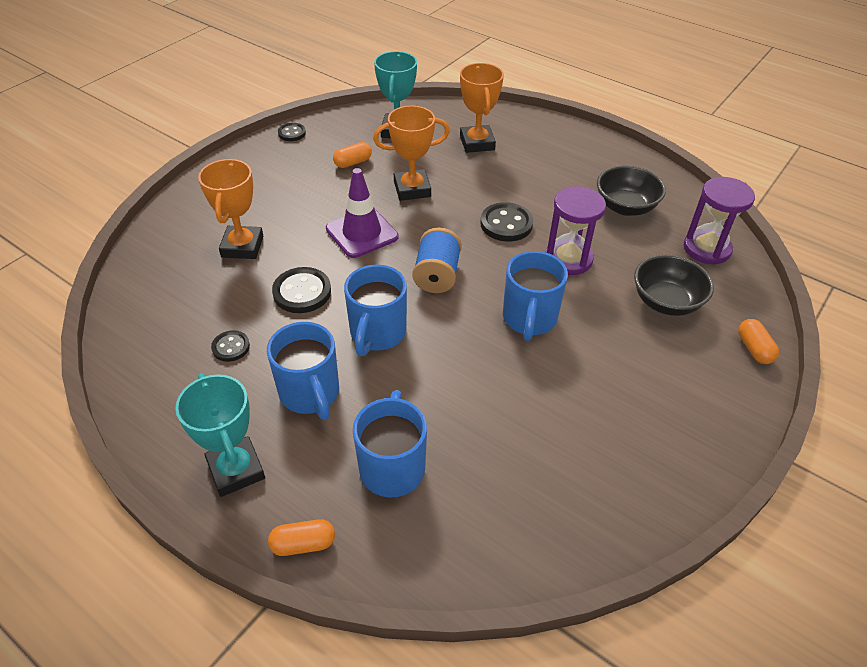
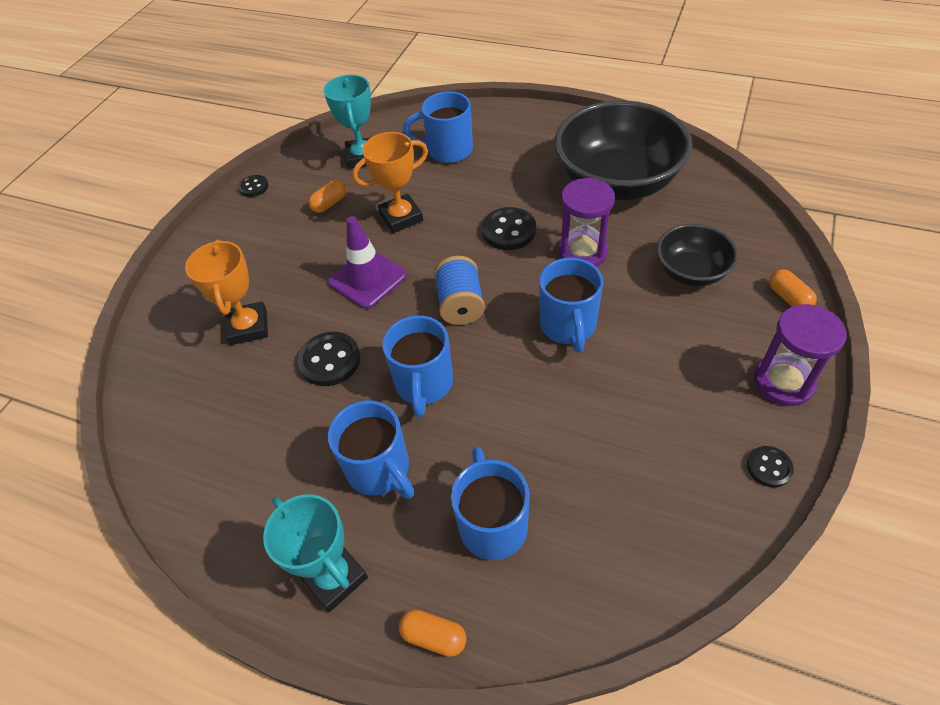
camera: 10 degrees left, 5 degrees up
black button [211,330,250,362] -> black button moved to [747,446,794,487]
orange capsule [268,519,335,556] -> orange capsule turned 45 degrees clockwise [399,610,466,657]
orange trophy [460,63,504,153] -> blue mug [403,91,473,163]
black bowl [597,166,666,216] -> black bowl [555,100,692,200], size x1.89
purple hourglass [684,177,755,265] -> purple hourglass moved to [754,304,846,406]

